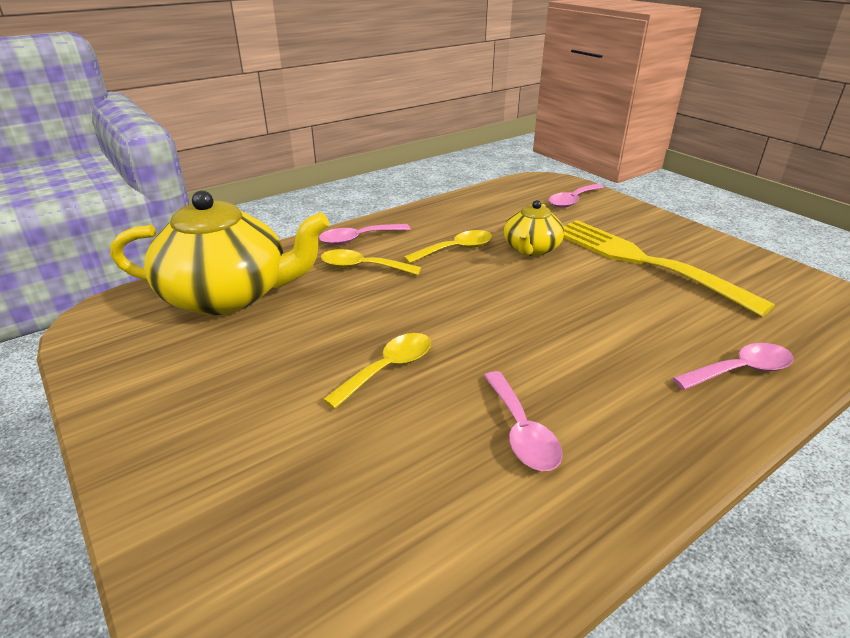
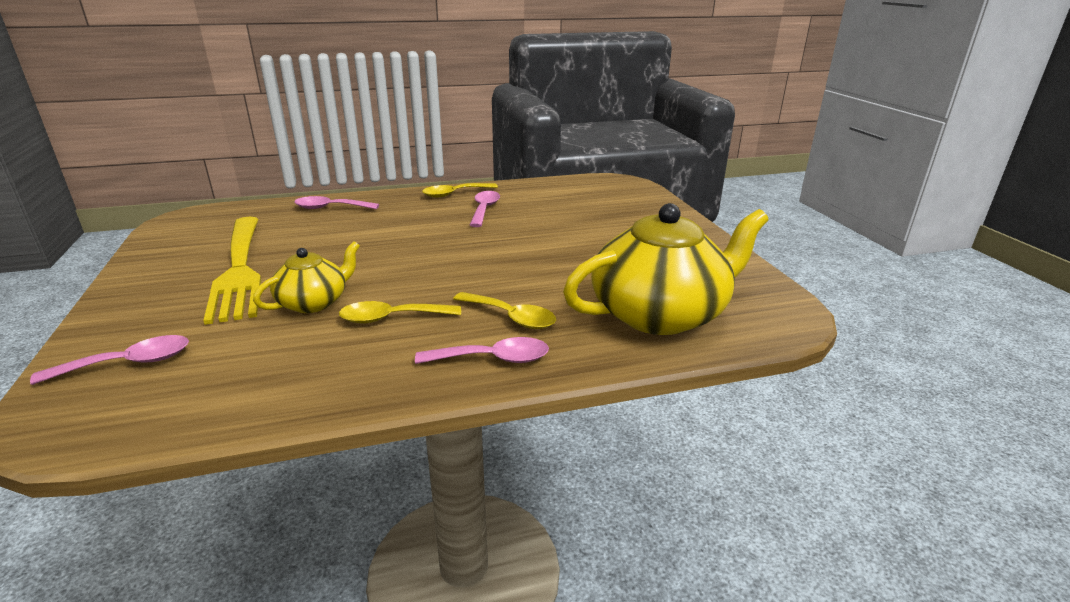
camera: 160 degrees left, 5 degrees down
yellow teapot [110,190,329,315] -> yellow teapot turned 135 degrees clockwise [563,203,768,335]
yellow spoon [323,333,431,409] -> yellow spoon moved to [422,183,498,198]

